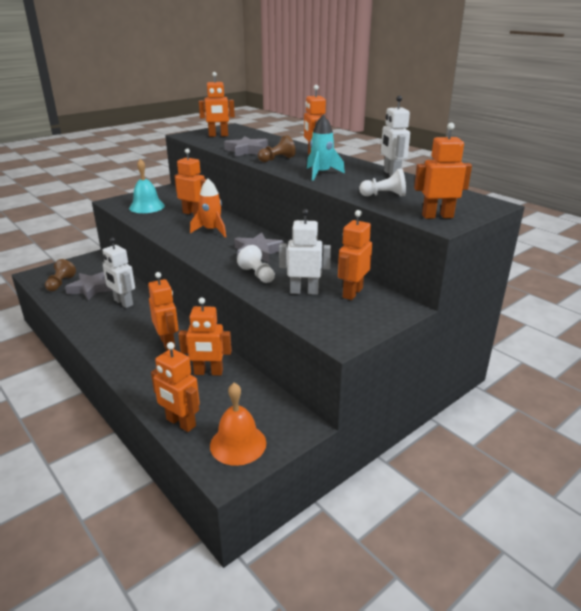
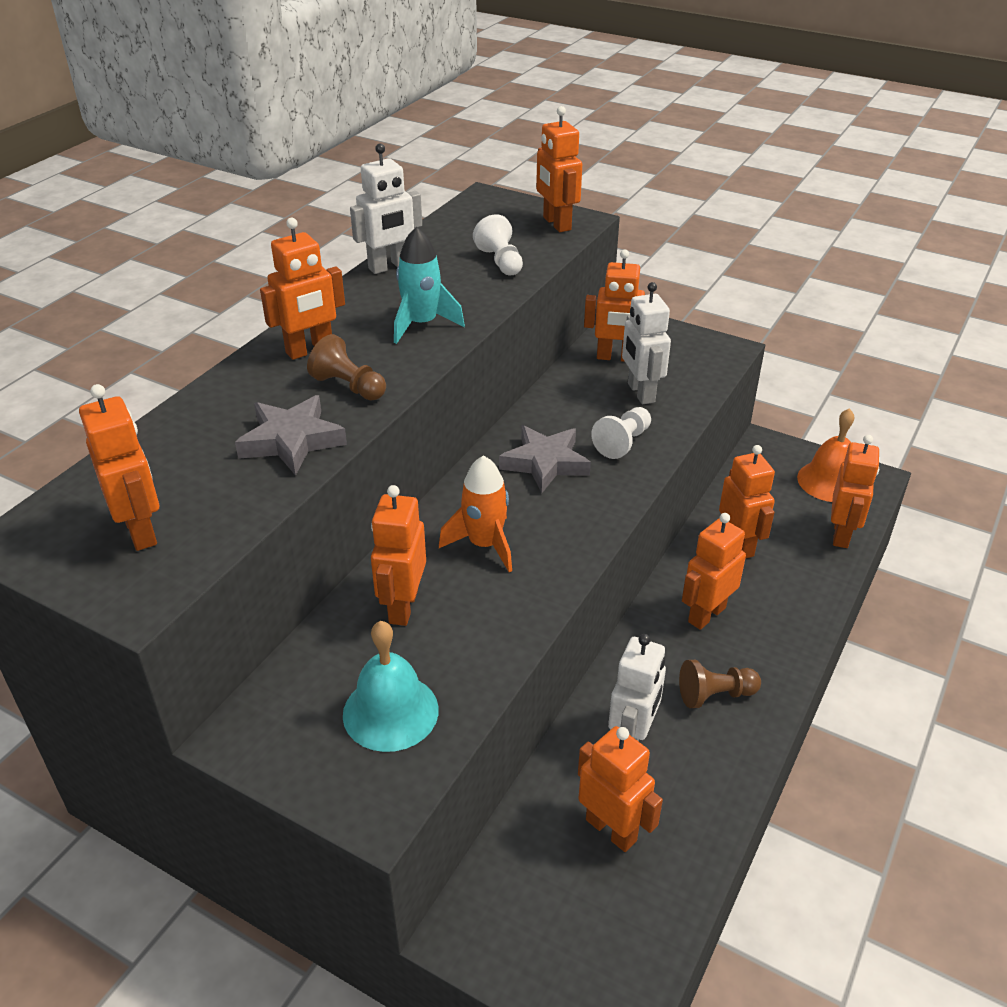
camera: 110 degrees left, 10 degrees up
brown pawn [45,259,76,291] -> brown pawn moved to [679,660,761,708]
grey star [65,272,112,300] -> orange robot [578,726,663,852]

